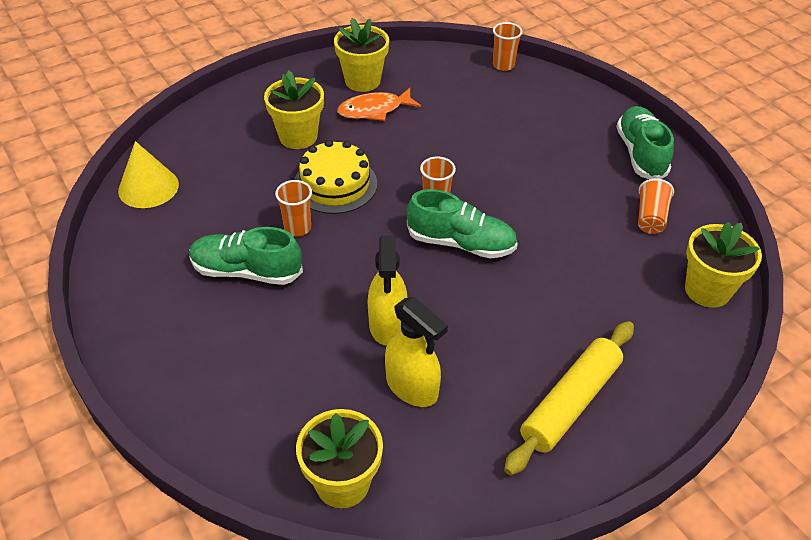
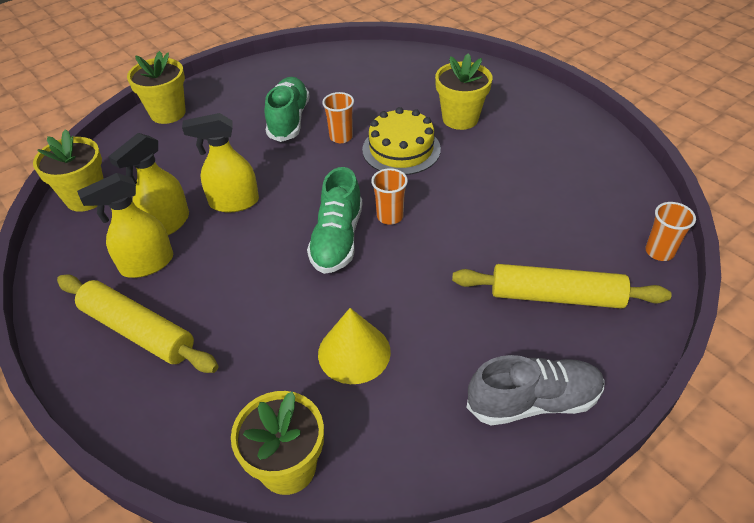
camera: 85 degrees right, 0 degrees up
yellow cone [118,141,179,208] -> yellow cone moved to [318,308,391,384]
yellow flower pot [334,18,389,92] -> yellow flower pot moved to [127,51,186,124]
orange fish [337,88,421,121] -> none
green shoe [616,106,674,179] -> grey shoe [466,355,605,426]
orange cup [638,179,674,234] -> none
none -> yellow spray bottle [77,173,173,278]
none -> yellow rolling pin [452,264,672,308]

